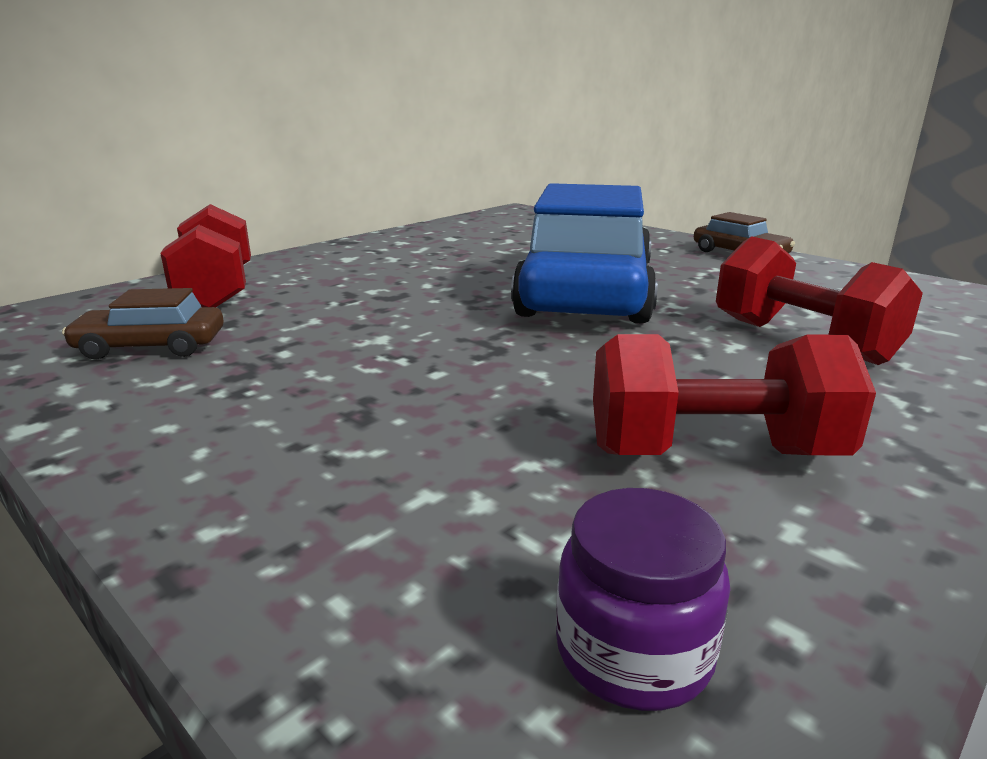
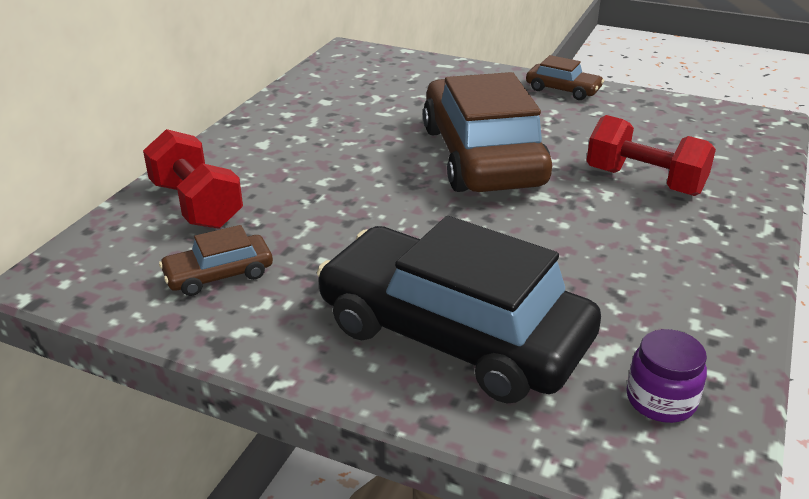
camera: 20 degrees left, 10 degrees up
blue car [511,183,658,324] -> brown car [423,72,552,192]
red dumbbell [593,334,876,455] -> none
none -> black car [317,216,601,403]

